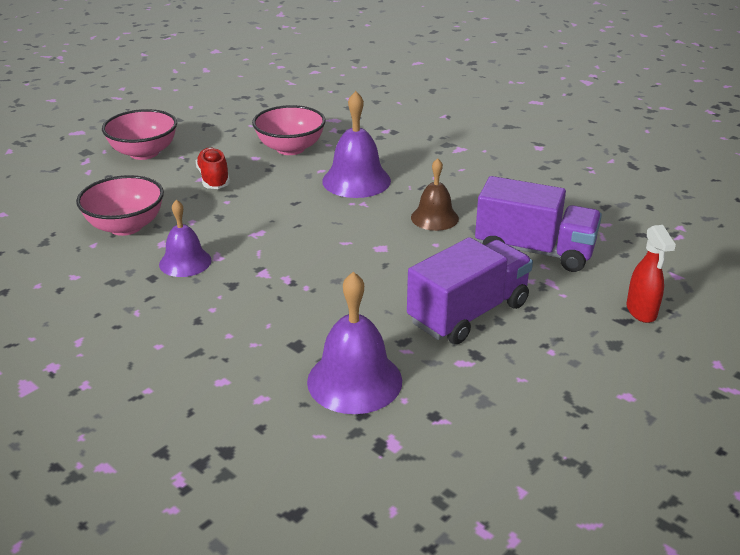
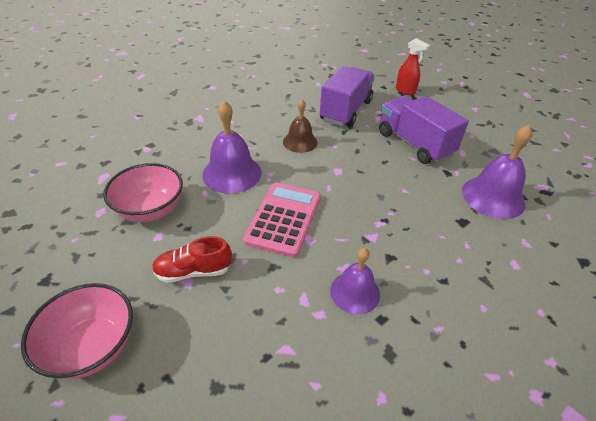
camera: 85 degrees left, 10 degrees up
pink bowl [76,175,164,236] -> none
red spray bottle [626,225,676,323] -> red spray bottle turned 45 degrees clockwise [396,38,430,95]
none -> pink calculator [243,182,321,257]

